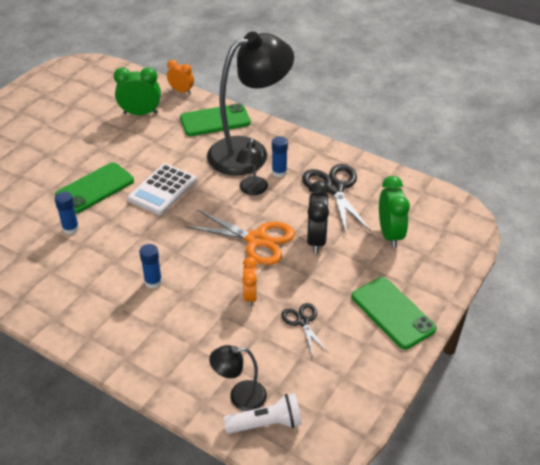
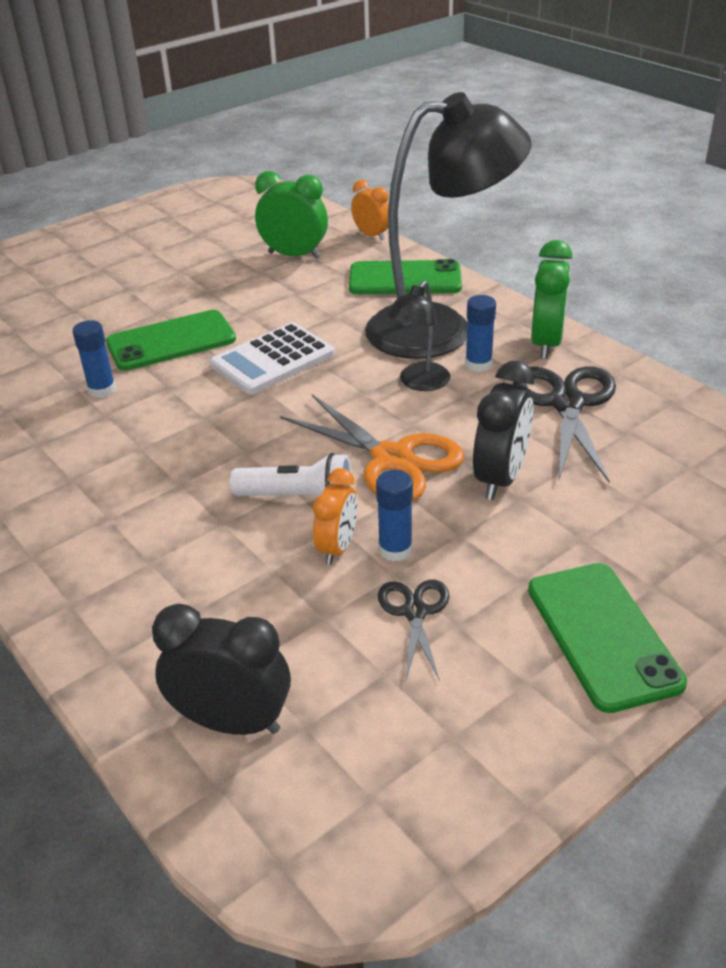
camera: 20 degrees right, 5 degrees down
blue glue stick [139,244,162,288] -> blue glue stick moved to [376,470,413,562]
black lamp [209,345,267,411] -> black clock [152,604,291,735]
white flashlight [223,393,302,434] -> white flashlight moved to [230,453,352,497]
green clock [379,176,410,248] -> green clock moved to [531,240,572,359]

